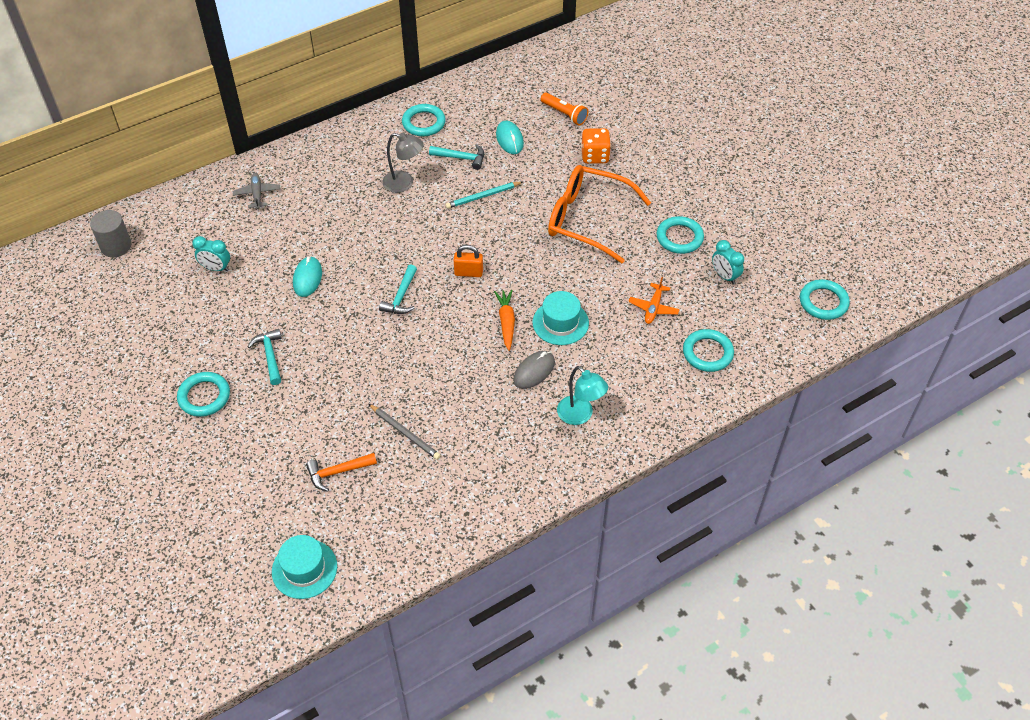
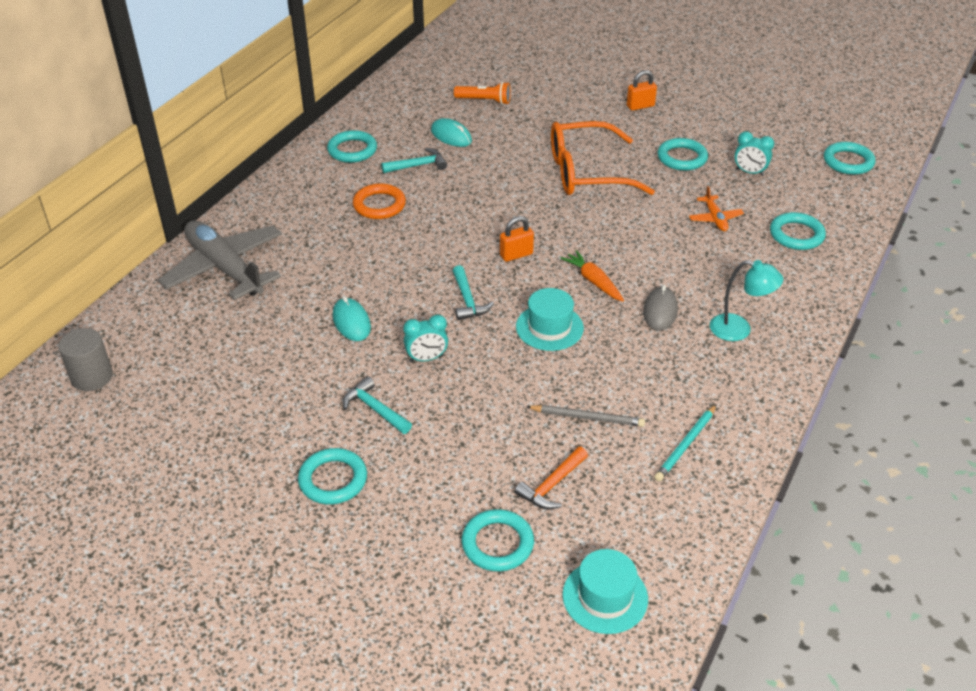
camera: 30 degrees left, 10 degrees down
turquoise clock [192,236,230,271] -> turquoise clock moved to [403,314,448,362]
grey plane [233,173,281,209] -> grey plane [158,221,282,300], size x2.26
grey lamp [382,133,424,193] -> orange ring [353,183,406,219]
turquoise pencil [445,181,522,209] -> turquoise pencil moved to [654,404,717,481]
turquoise hat [533,291,589,345] -> turquoise hat moved to [516,288,584,351]
orange dice [581,128,611,164] -> none
none -> turquoise ring [461,509,534,571]
none -> orange padlock [627,70,657,111]

